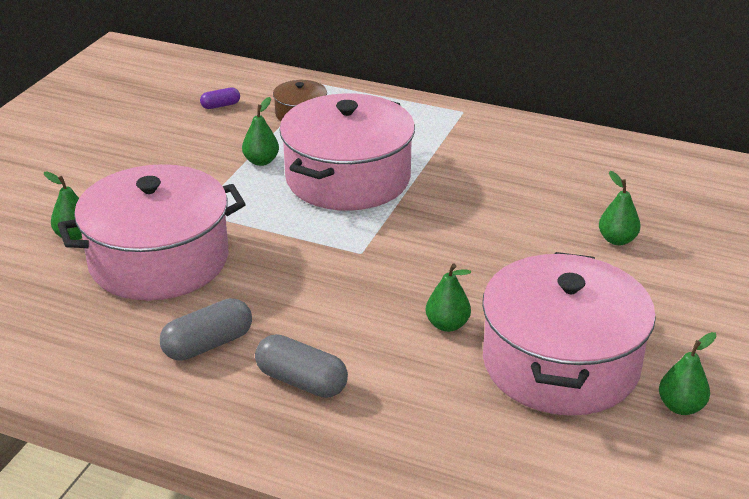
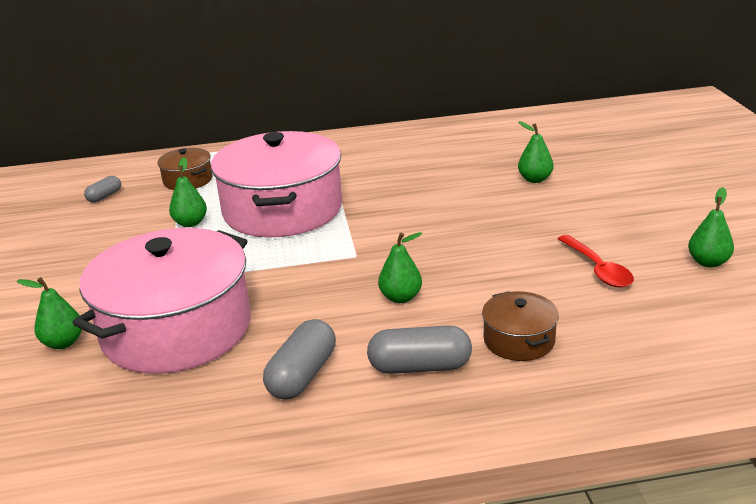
camera: 30 degrees left, 5 degrees down
purple capsule [200,87,240,109] -> grey capsule [84,176,121,202]
green pear [426,263,471,332] -> green pear moved to [378,232,422,303]
pink pot [482,252,656,415] -> red spoon [558,235,634,288]
none -> brown pot [482,291,559,361]

